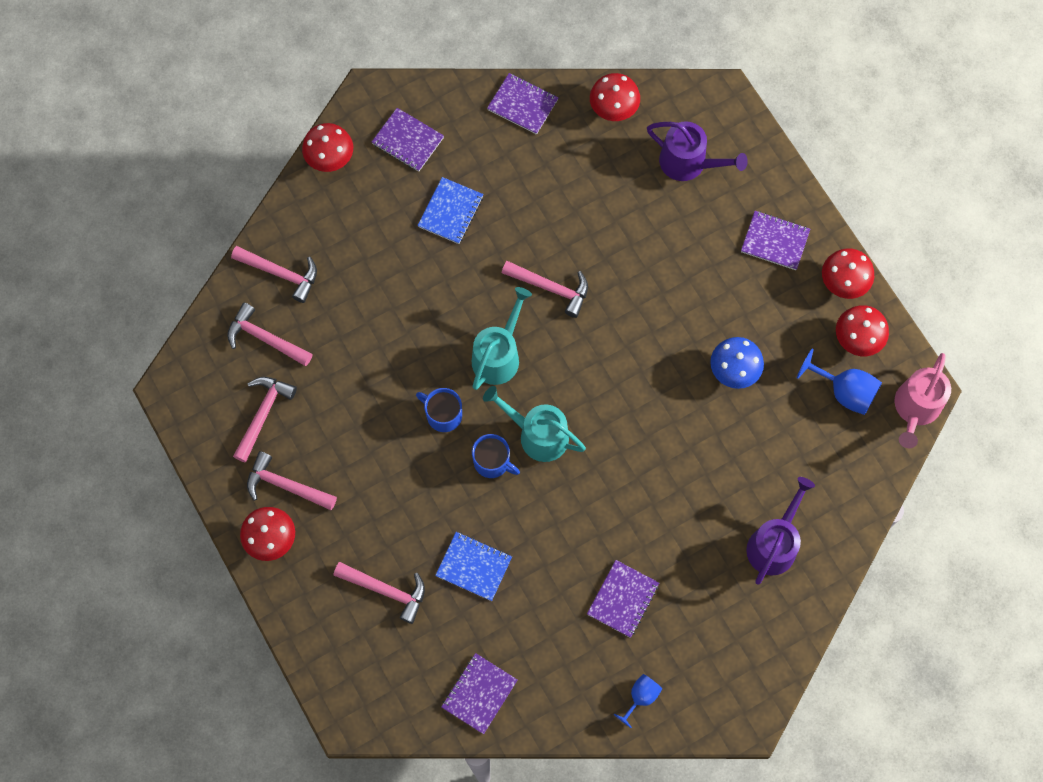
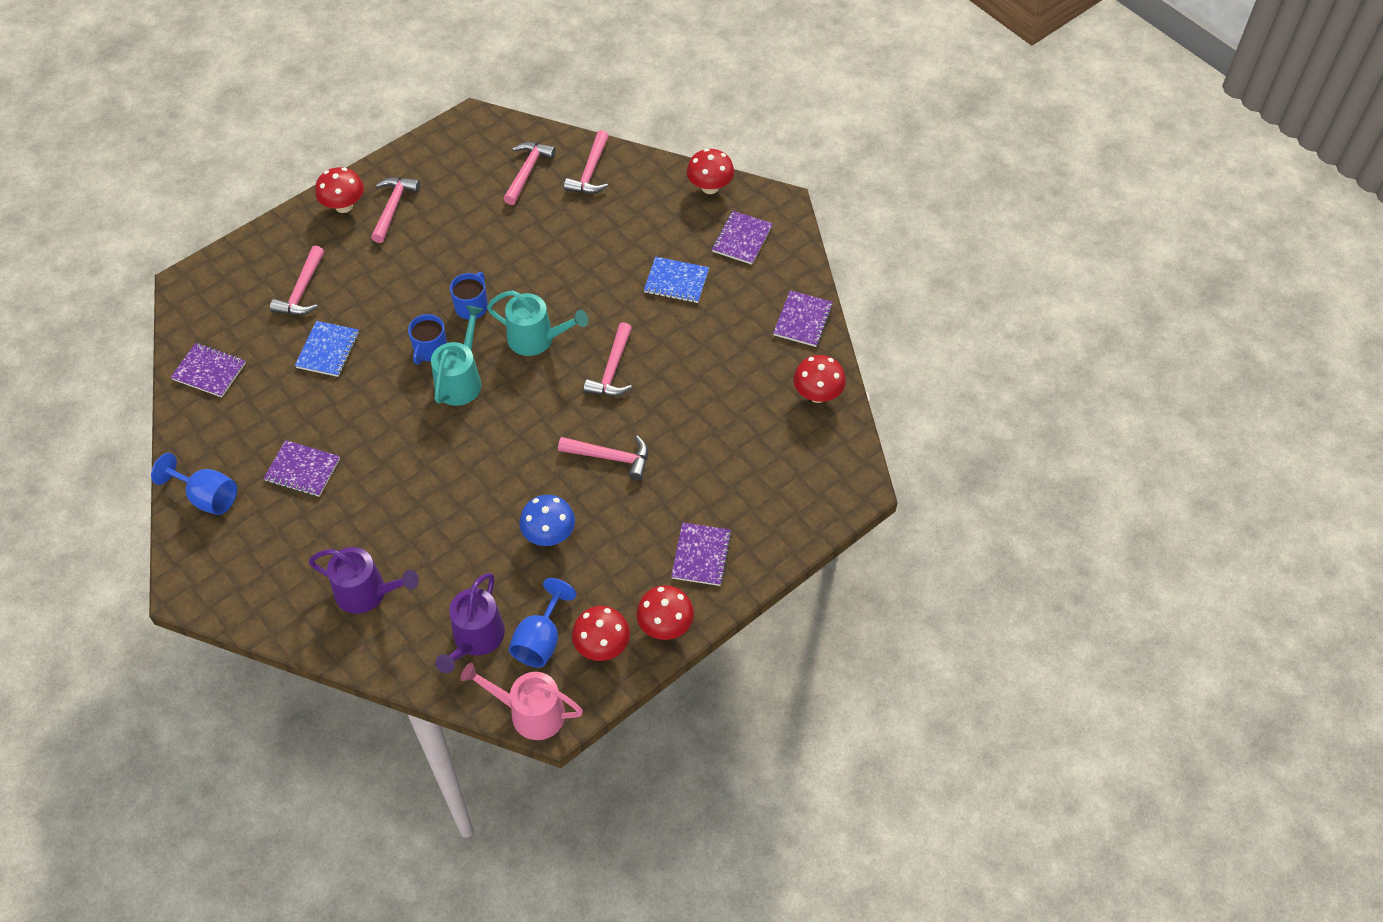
camera: 80 degrees right, 15 degrees down
pink hammer [233,377,297,463] -> pink hammer moved to [558,435,648,480]
blue goblet [614,674,662,728] -> blue goblet [151,453,237,515], size x1.62
purple watering can [647,121,748,181] -> purple watering can moved to [435,573,505,673]

